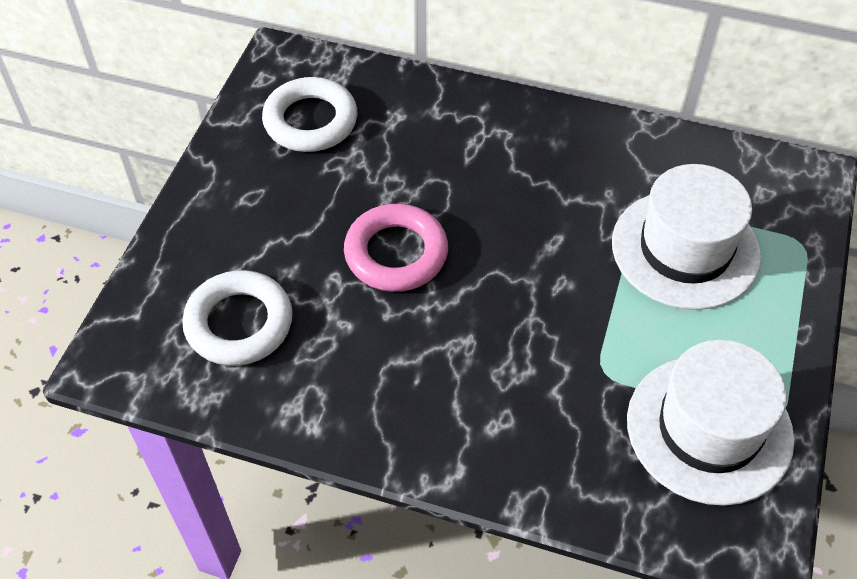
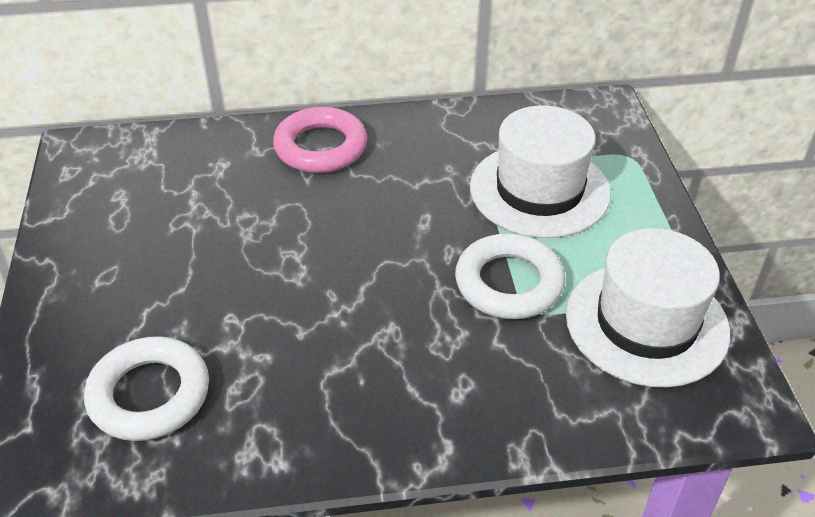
camera: 25 degrees left, 10 degrees down
white ring [262,77,357,152] -> white ring moved to [455,234,565,319]
pink ring [344,204,448,292] -> pink ring moved to [273,107,367,173]

